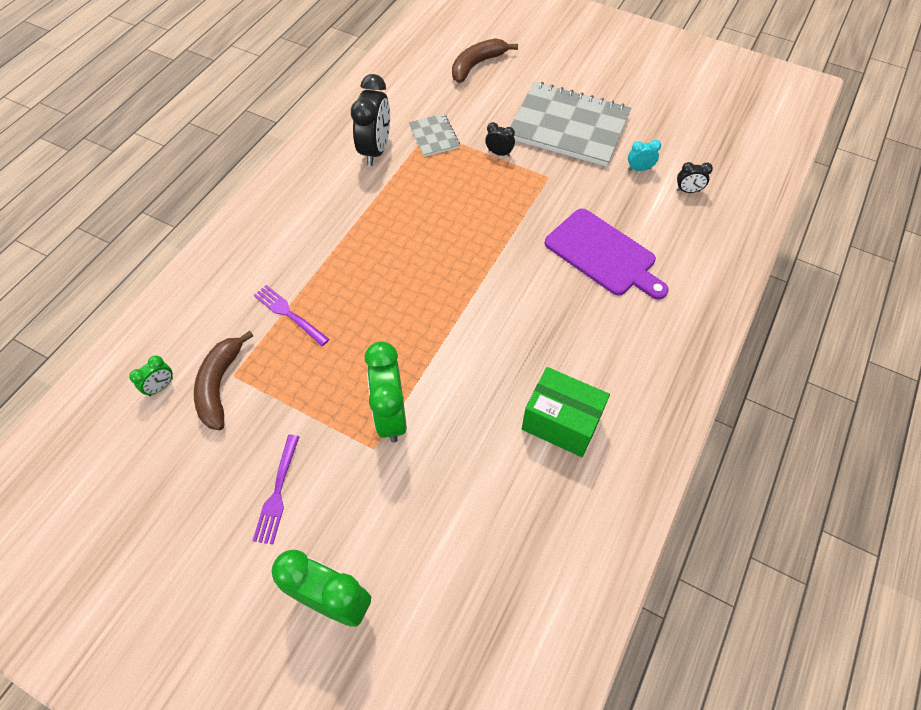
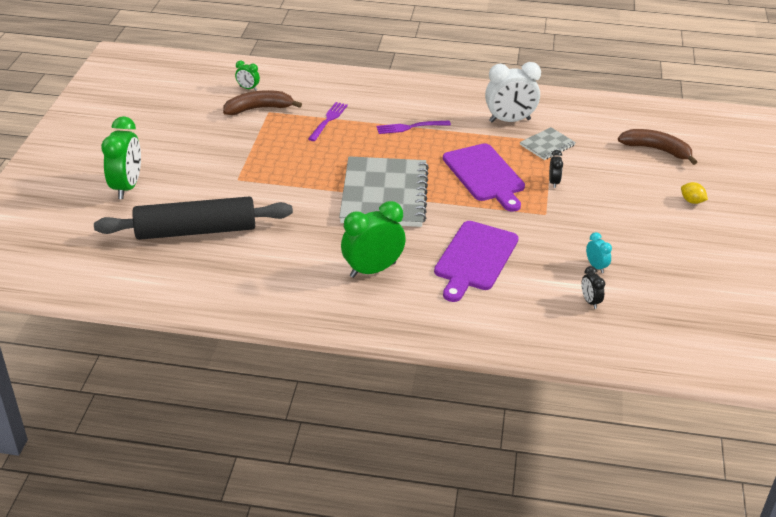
camera: 70 degrees right, 20 degrees down
purple fork [253,435,299,544] -> purple fork moved to [377,121,451,134]
black clock [351,74,390,166] -> white clock [485,62,541,122]
green clock [365,341,407,443] -> green clock moved to [341,201,406,278]
grey notebook [510,82,631,167] -> grey notebook moved to [339,156,429,227]
green box [522,367,610,457] -> none
none -> black rolling pin [94,196,293,240]
none -> purple cutting board [443,143,525,212]
none -> yellow lemon [681,182,708,204]

